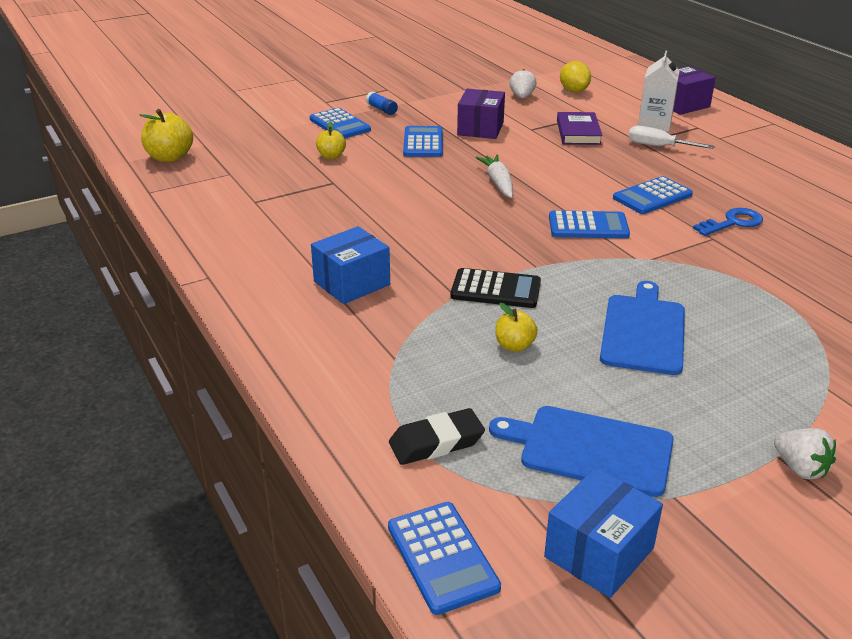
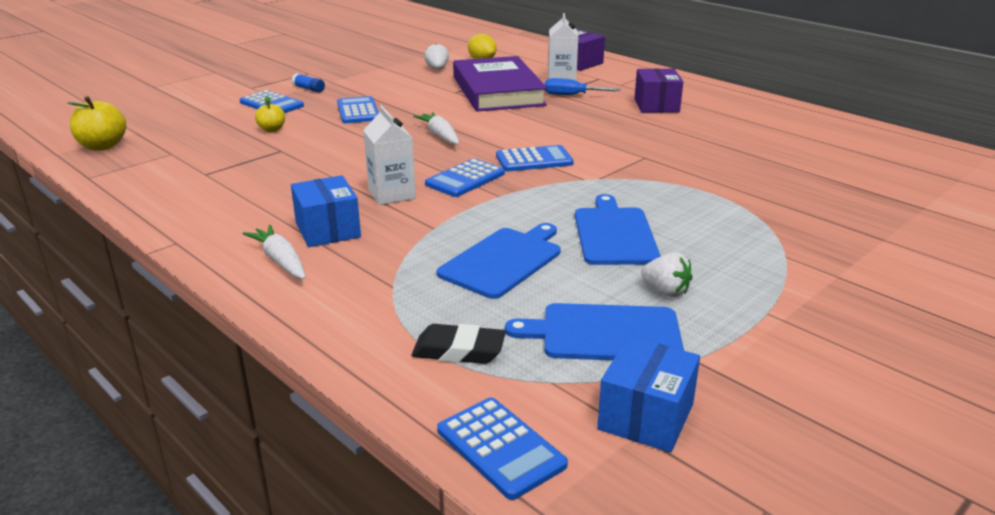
camera: 15 degrees left, 5 degrees down
blue box [311,226,390,304] -> blue box turned 60 degrees counterclockwise [291,175,361,247]
black eraser [389,408,485,465] -> black eraser turned 45 degrees clockwise [411,324,506,364]
black calculator [450,268,541,308] -> none
purple box [457,89,505,139] -> purple box moved to [634,68,683,113]
yellow apple [495,303,538,352] -> blue cutting board [437,223,560,299]
purple book [557,112,602,145] -> purple book [453,56,547,112], size x2.01
blue calculator [613,176,693,214] -> blue calculator moved to [425,158,505,197]
white screwdriver [629,126,715,149] -> blue screwdriver [544,78,620,95]
blue key [693,208,763,236] -> none
white strawberry [774,428,836,479] -> white strawberry moved to [641,252,693,297]
none -> white carrot [243,225,306,279]
none -> white carton [363,105,416,205]

